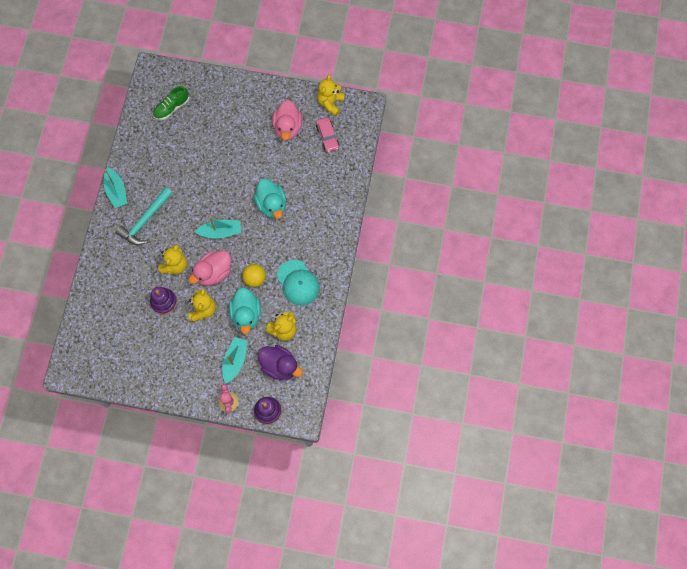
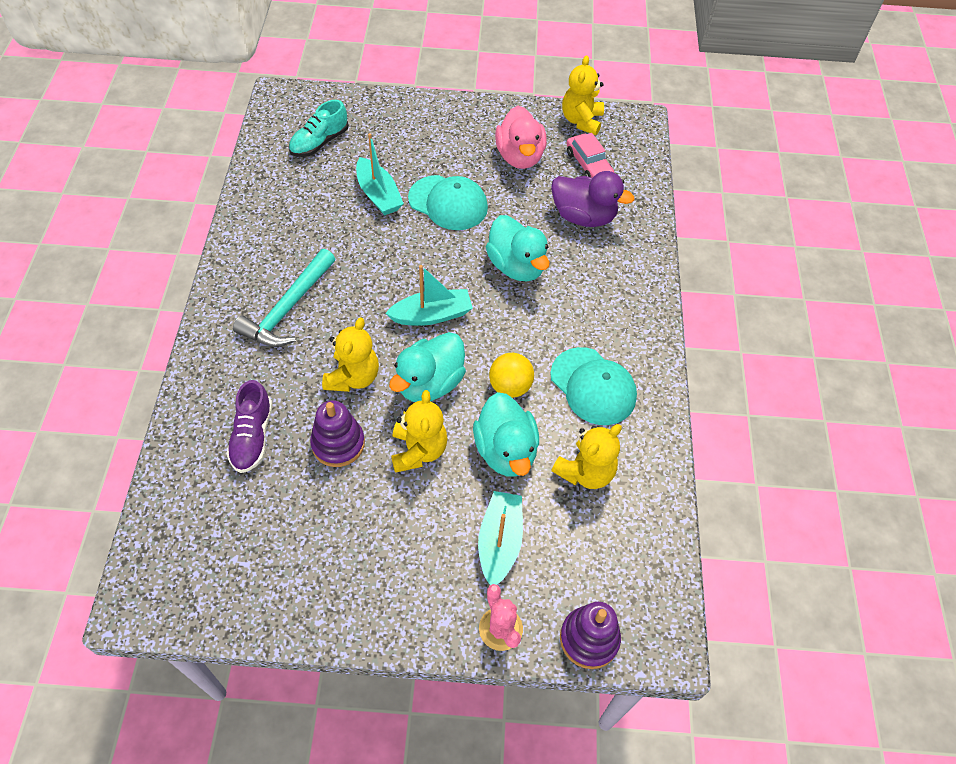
camera: 10 degrees left, 15 degrees down
turquoise boat [104,167,127,208] -> turquoise boat moved to [356,133,404,215]
green shoe [153,86,189,120] -> turquoise shoe [289,100,349,157]
pink duck [189,250,231,286] -> turquoise duck [389,332,466,402]
purple duck [258,345,303,380] -> purple duck moved to [551,171,635,227]
none -> purple shoe [227,380,273,473]
none -> turquoise cap [408,175,488,230]

